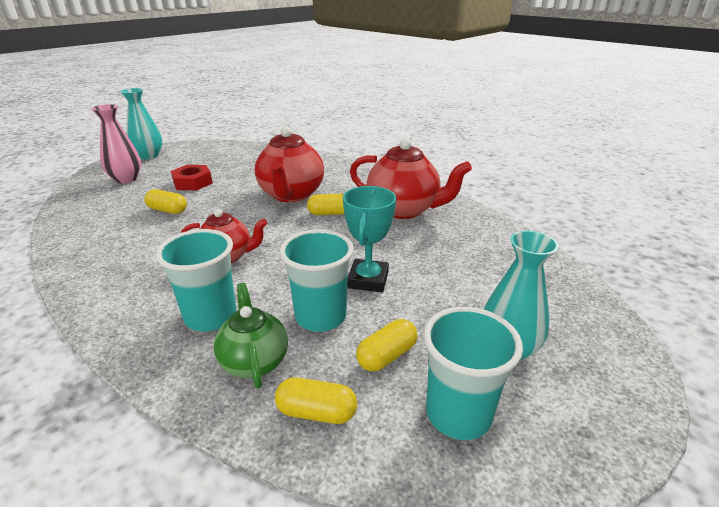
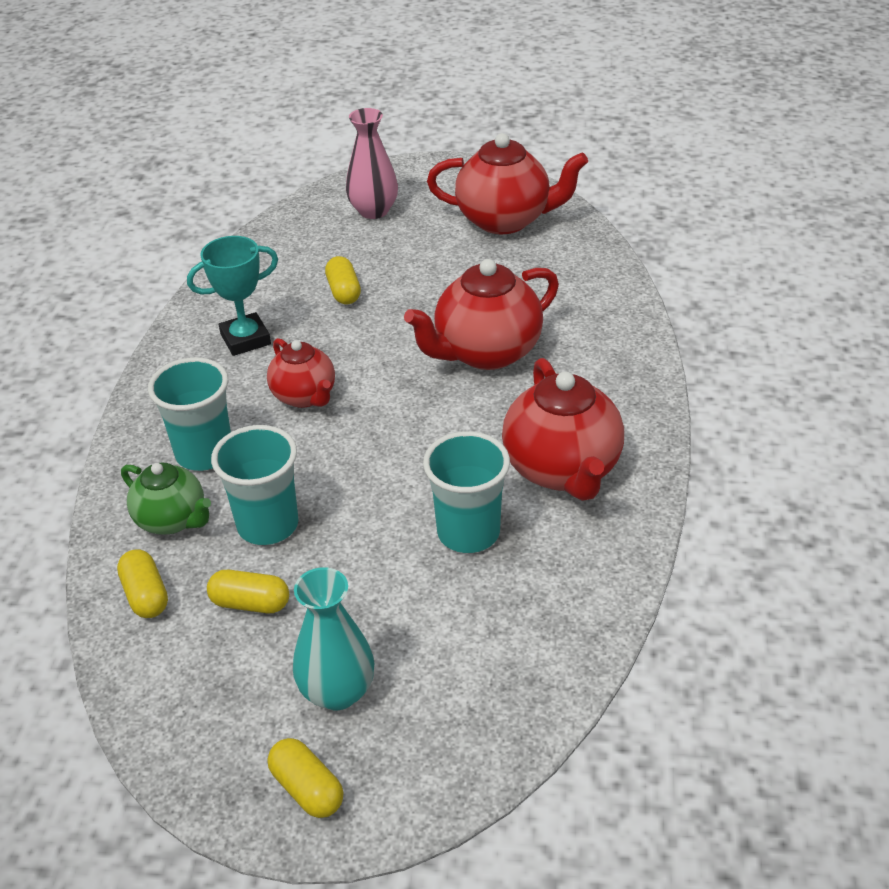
camera: 55 degrees right, 10 degrees up
turquoise vase [120,88,162,159] -> none
red nut [171,165,213,190] -> none
green teapot [214,283,288,388] -> green teapot turned 90 degrees clockwise [121,462,211,535]
yellow capsule [307,194,344,215] -> yellow capsule moved to [268,738,343,818]
turquoise trophy [343,186,396,292] -> turquoise trophy moved to [187,236,278,356]
turquoise cup [423,307,523,440] -> turquoise cup moved to [423,431,510,553]
none -> red teapot [427,133,588,234]

